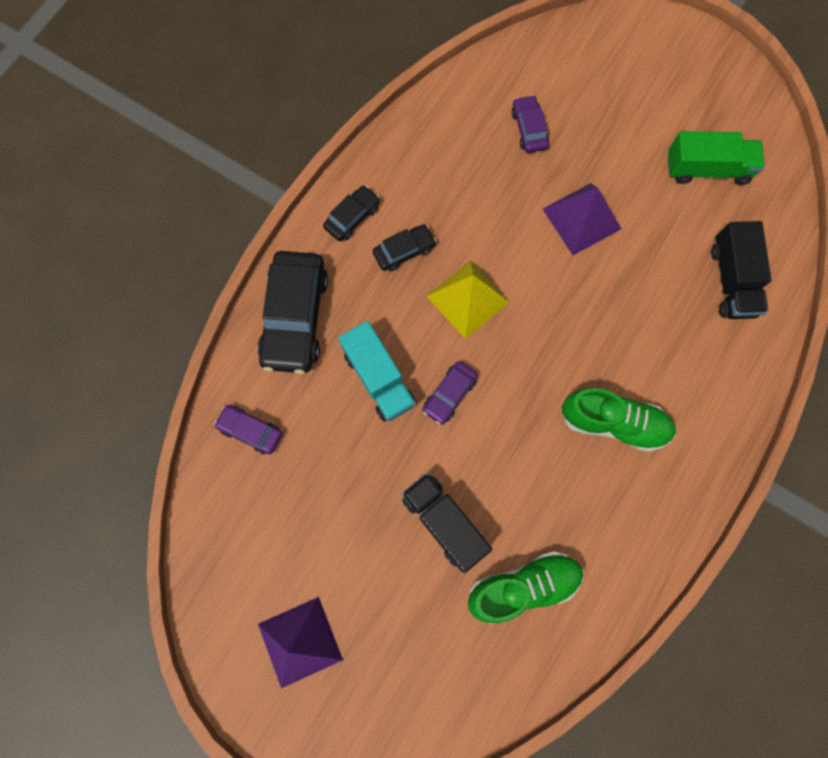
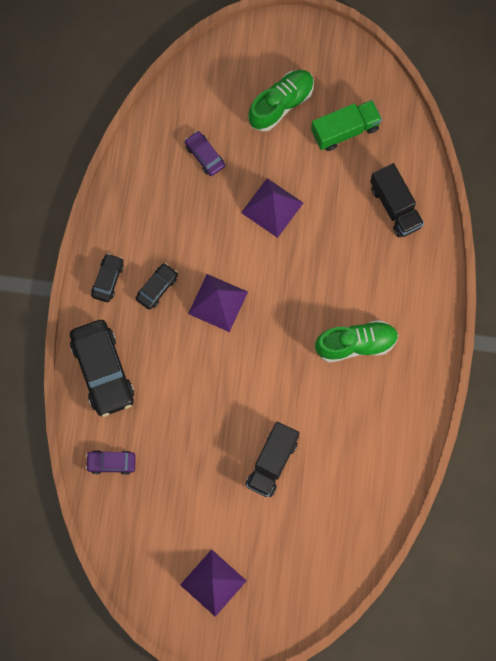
camera: 25 degrees left, 0 degrees up
turquoise truck [338,321,416,422] -> none
black truck [402,472,492,573] -> black truck turned 90 degrees counterclockwise [246,422,299,497]
purple car [423,361,478,425] -> none
yellow pyramid [426,260,509,339] -> purple pyramid [188,274,248,332]
green shoe [468,551,584,624] -> green shoe moved to [248,70,314,132]

